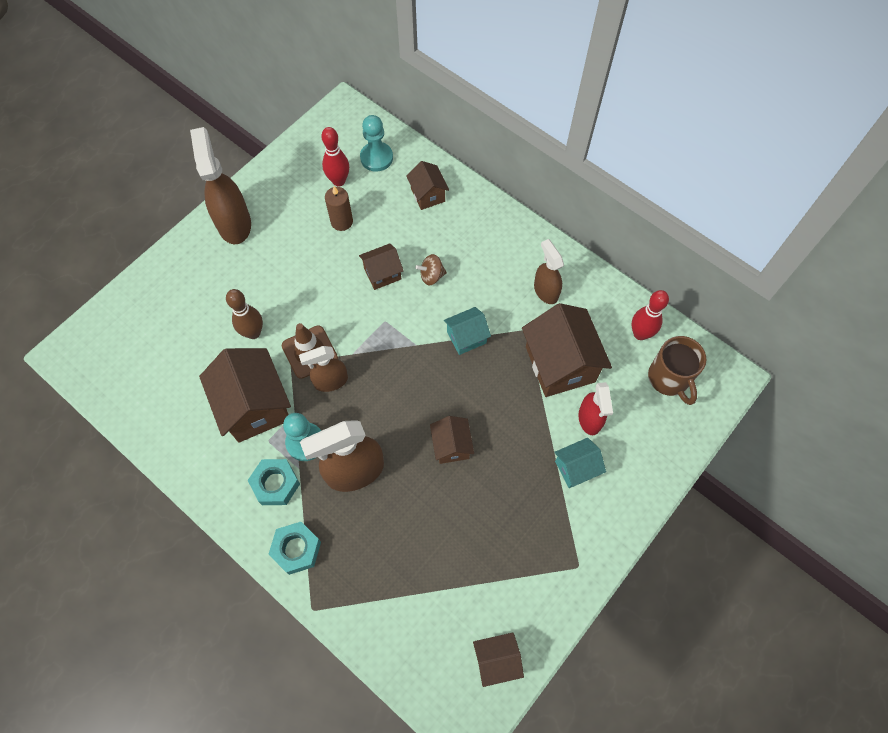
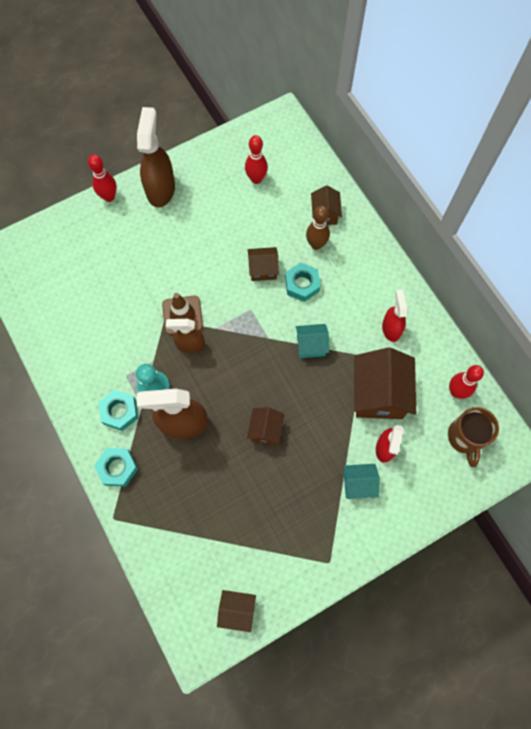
camera: 20 degrees right, 5 degrees up
brown house [199,348,291,443] -> none
brown bowling pin [226,289,263,339] -> brown bowling pin moved to [306,206,330,250]
brown candle [325,186,353,231] -> none
turquoise pawn [360,115,393,172] -> none
brown spinning top [415,254,447,285] -> turquoise nut [285,262,320,302]
brown spray bottle [534,239,564,304] -> red spray bottle [382,290,408,342]
none -> red bowling pin [88,154,117,202]

